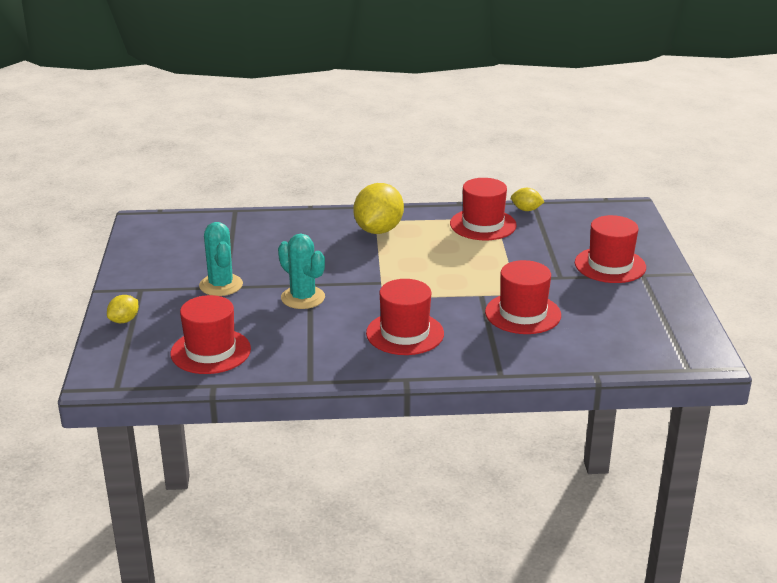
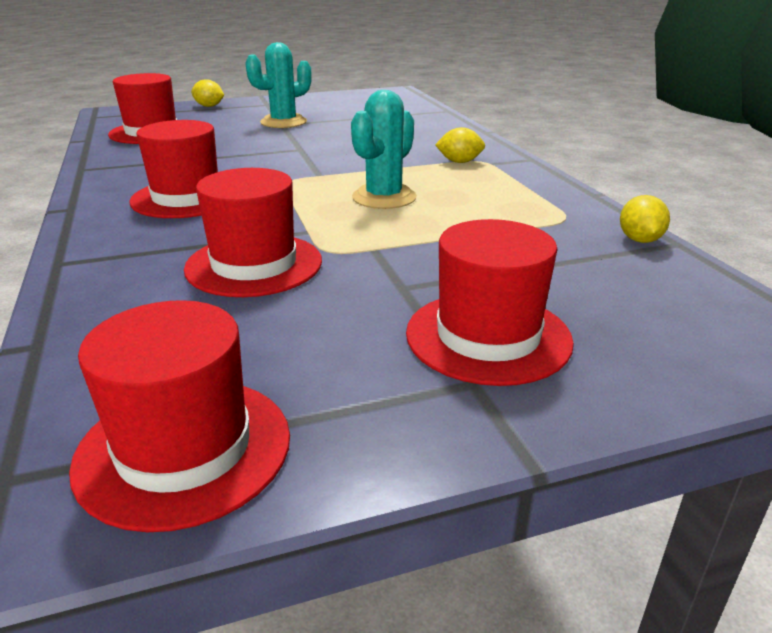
camera: 75 degrees right, 0 degrees up
turquoise cactus [278,234,325,309] -> turquoise cactus moved to [351,90,417,209]
yellow lemon [354,183,404,234] -> yellow lemon [435,127,485,163], size x0.49
red hat [450,178,517,240] -> red hat moved to [69,300,290,532]

